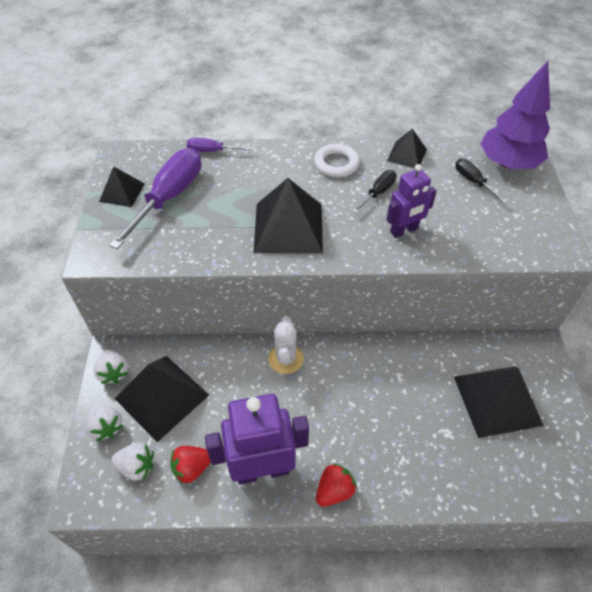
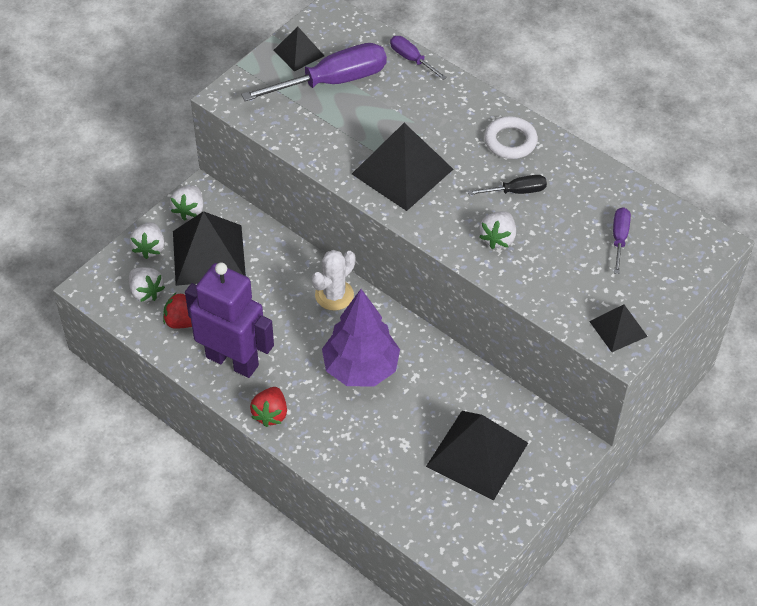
camera: 40 degrees right, 0 degrees up
red strawberry [316,463,357,507] -> red strawberry turned 105 degrees clockwise [250,387,287,427]
purple robot [386,164,437,238] -> white strawberry [479,211,516,249]
black pyramid [387,129,427,168] -> black pyramid moved to [589,305,648,352]
black screwdriver [455,158,507,203] -> purple screwdriver [613,207,631,274]
purple tree [480,61,550,169] -> purple tree moved to [322,289,400,386]

